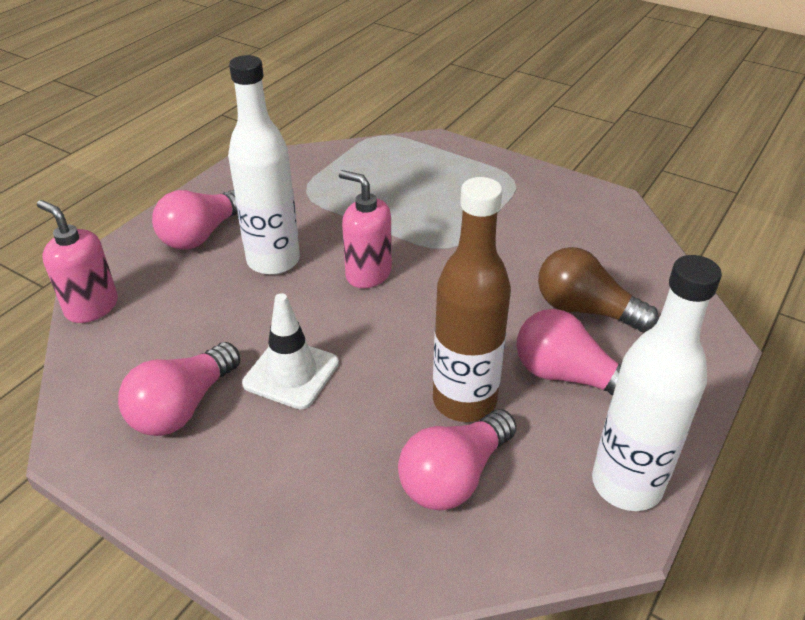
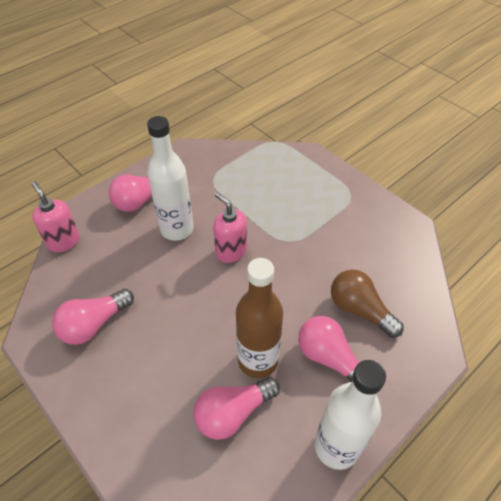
camera: 15 degrees right, 10 degrees up
white traffic cone [242,293,339,409] -> none

